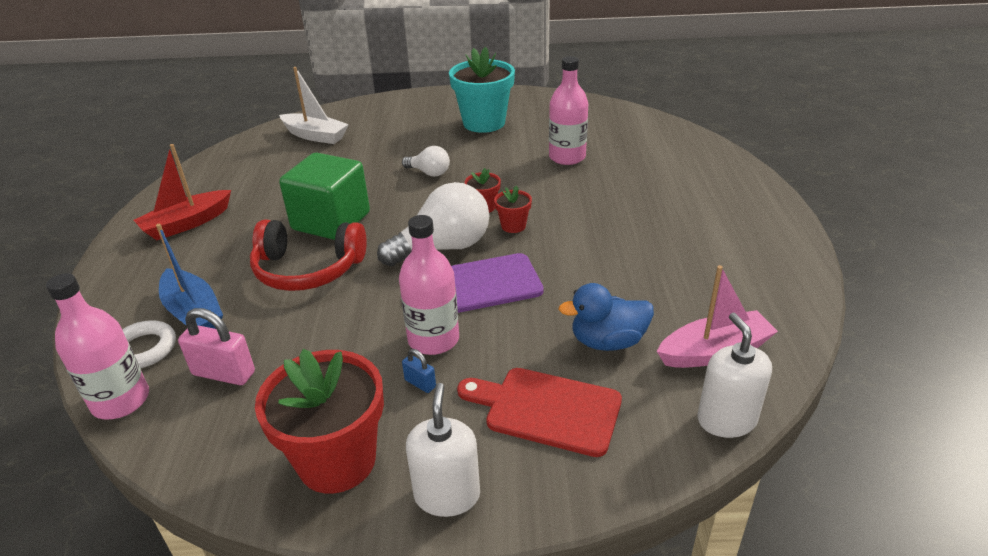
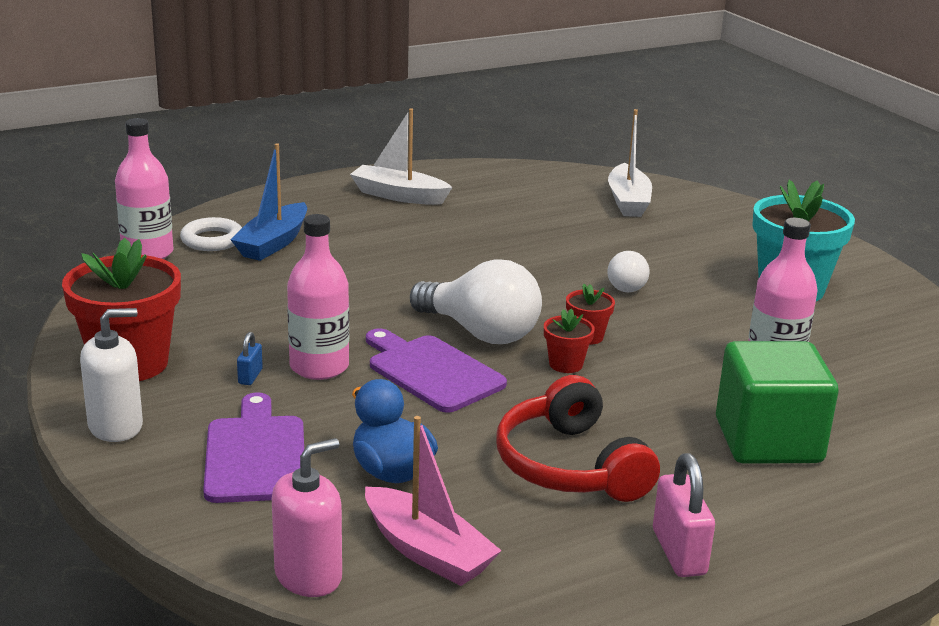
camera: 60 degrees right, 10 degrees down
red boat [134,144,231,240] -> white boat [350,108,453,205]
pink padlock [178,308,255,385] -> pink padlock moved to [653,453,715,577]
red headphones [250,220,367,291] -> red headphones moved to [496,375,660,502]
green cube [279,153,370,240] -> green cube moved to [716,341,838,464]
red cutting board [457,368,622,457] -> purple cutting board [203,392,304,503]
white soap dispenser [697,313,772,438] -> pink soap dispenser [272,438,342,597]

